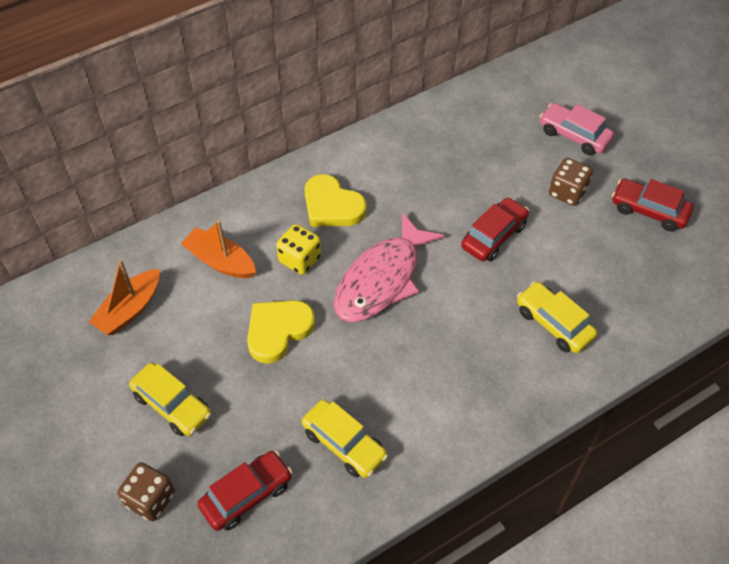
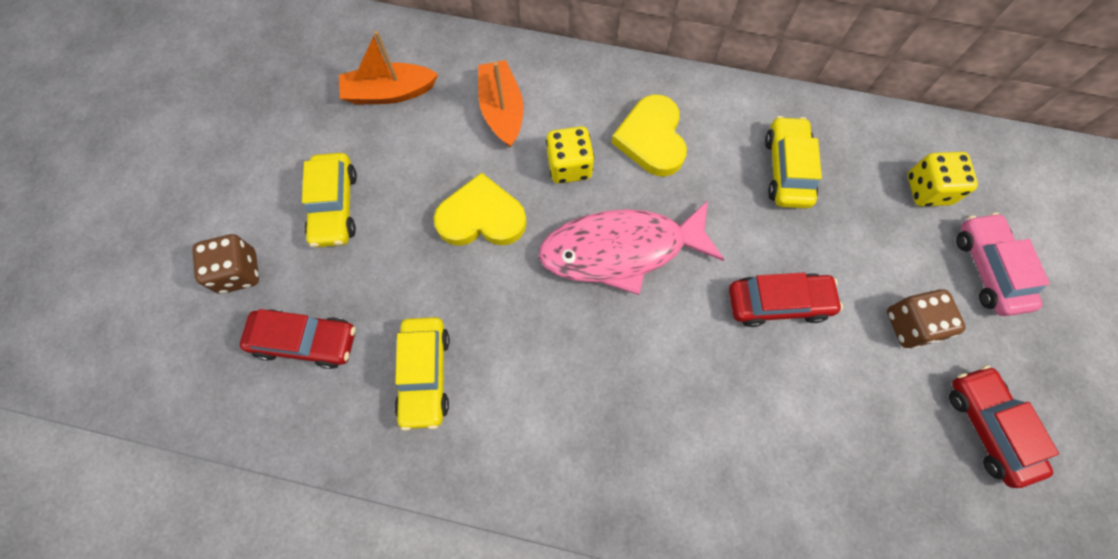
camera: 45 degrees right, 15 degrees up
yellow car [517,281,597,353] -> yellow car moved to [765,116,822,209]
none -> yellow dice [908,152,978,207]

